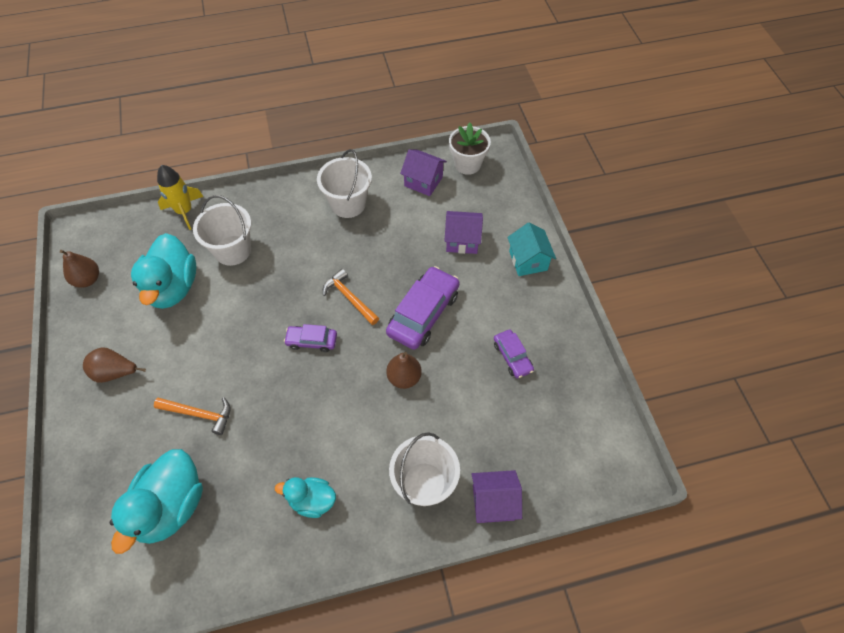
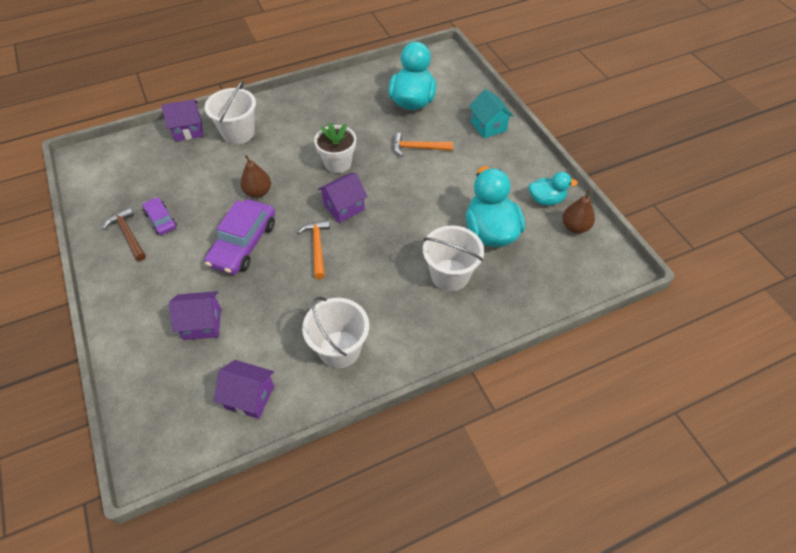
camera: 170 degrees right, 5 degrees down
brown pear [83,347,146,383] -> none
yellow rocket [157,165,203,230] -> none
turquoise duck [275,477,336,518] -> turquoise duck moved to [529,172,578,205]
purple car [284,324,337,352] -> purple house [318,173,368,223]
orange hammer [323,269,379,325] -> orange hammer turned 135 degrees counterclockwise [297,220,330,279]
white flower pot [449,123,491,175] -> white flower pot moved to [314,122,356,173]
turquoise house [507,223,556,276] -> turquoise house moved to [469,89,514,138]
none -> brown hammer [103,207,146,261]

